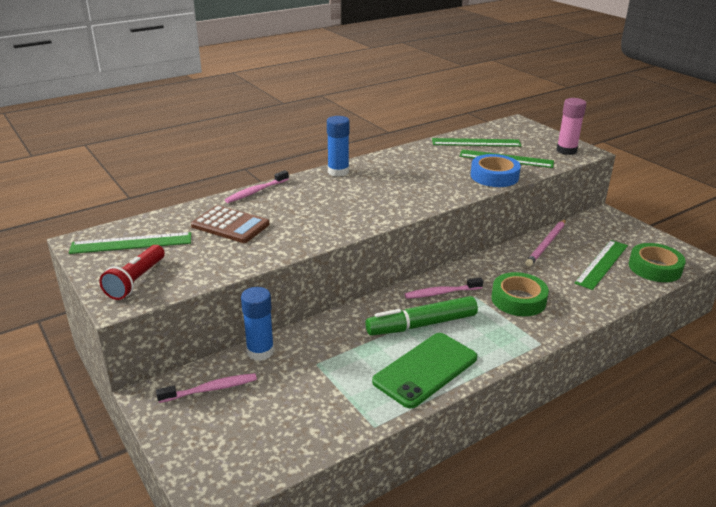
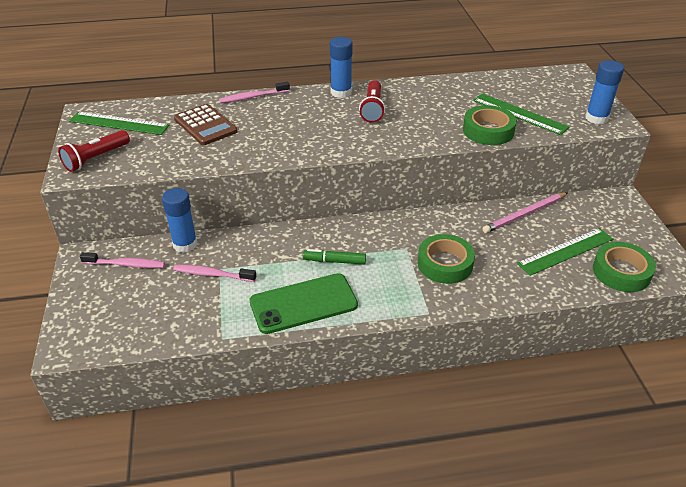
camera: 25 degrees right, 10 degrees up
green marker [365,296,478,336] -> green marker [303,249,366,265], size x0.57
pink toothbrush [405,277,483,299] -> pink toothbrush moved to [173,265,256,282]
green ruler [432,138,522,147] -> none
blue tape [471,154,521,187] -> green tape [463,105,517,145]
pink glue stick [556,98,586,155] -> blue glue stick [585,60,624,124]
none -> red flashlight [359,80,385,123]

